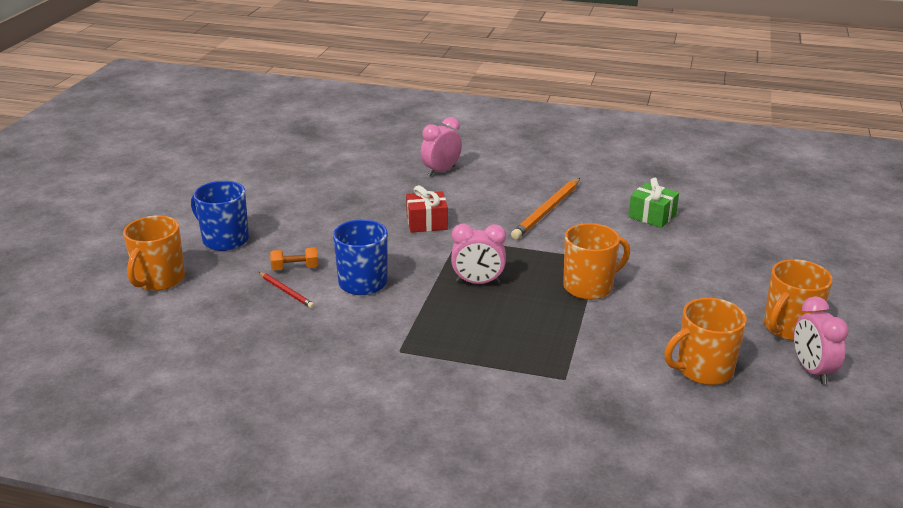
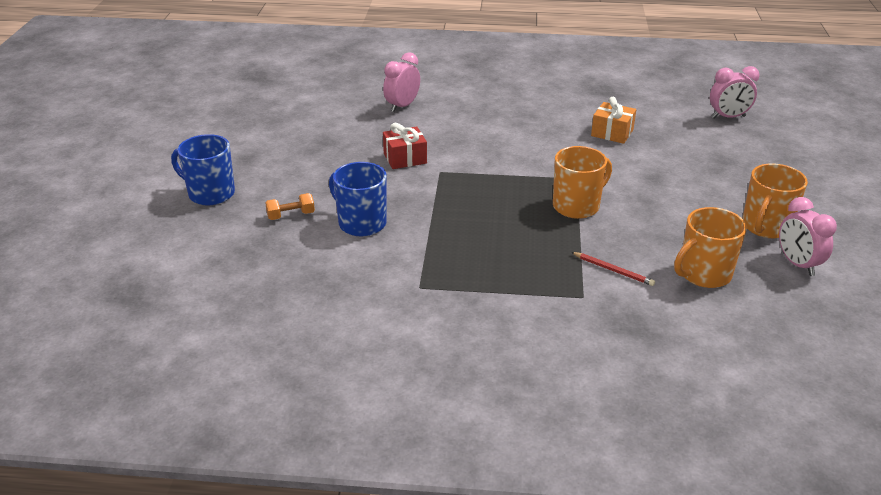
camera: 10 degrees left, 5 degrees up
orange mug [123,216,185,291] -> none
red pencil [259,272,314,308] -> red pencil moved to [571,252,655,286]
pink clock [451,224,506,284] -> pink clock moved to [710,66,760,118]
orange pencil [511,178,580,239] -> none
green gift [628,178,679,228] -> orange gift [591,97,636,144]

